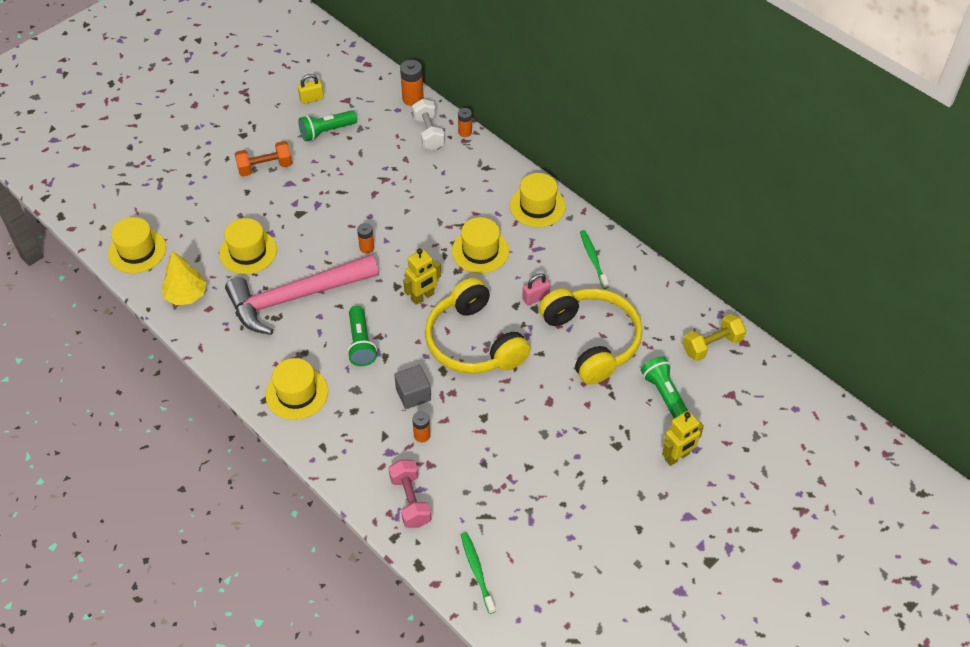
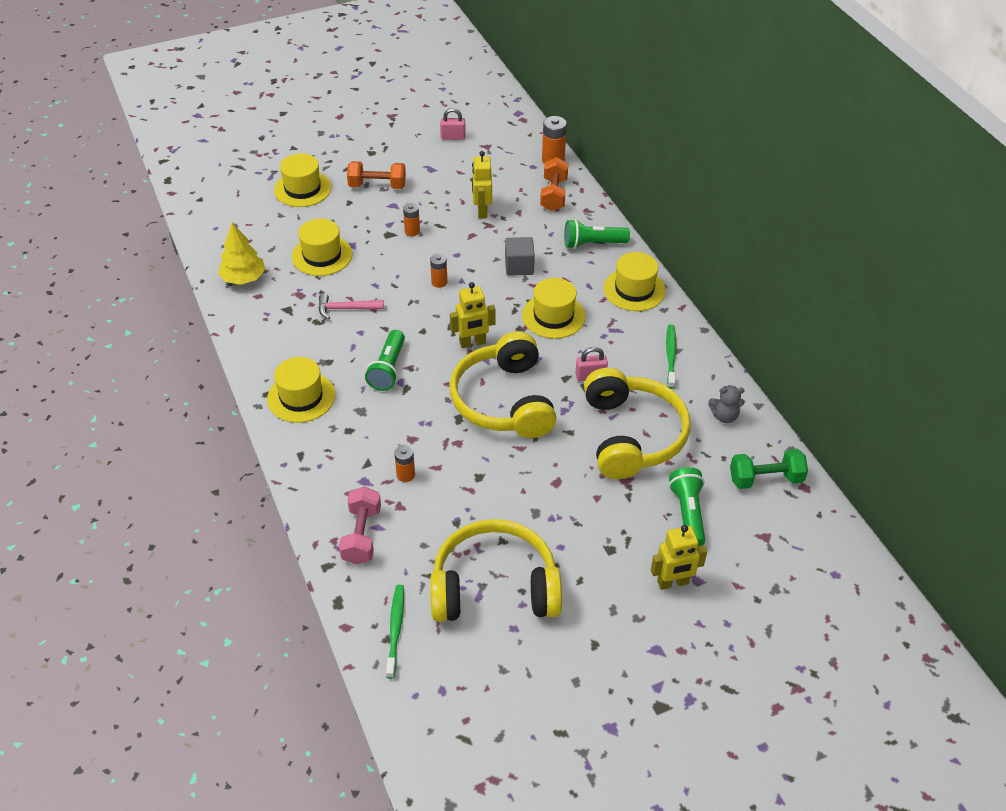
camera: 20 degrees right, 5 degrees down
yellow hat [108,217,166,273] -> yellow hat moved to [274,153,331,207]
pink hammer [225,254,379,335] -> pink hammer [318,293,384,319], size x0.41
yellow padlock [298,74,324,104] -> pink padlock [440,108,466,140]
green flashlight [298,110,357,141] -> green flashlight moved to [564,219,630,249]
grey cube [394,365,431,409] -> grey cube moved to [505,237,535,276]
white dumbbell [412,99,445,150] -> orange dumbbell [540,157,568,211]
orange battery [458,108,472,137] -> orange battery moved to [403,203,420,236]
yellow dumbbell [683,314,746,361] -> green dumbbell [730,449,808,489]
none -> yellow headphones [430,519,562,622]
none -> yellow robot [472,151,492,219]
none -> grey teddy bear [708,385,745,423]

